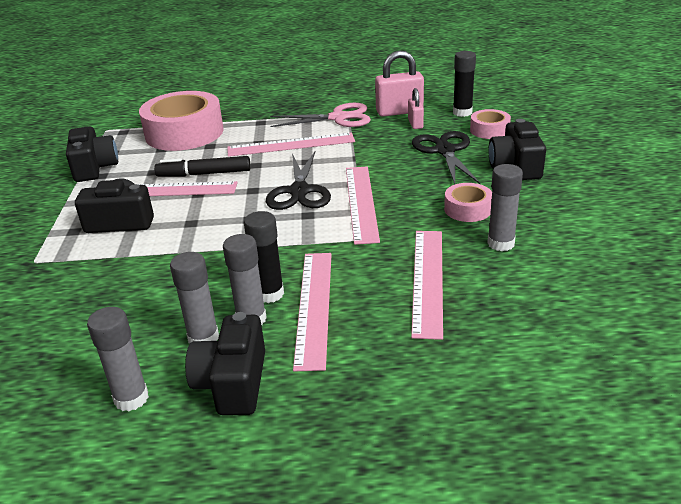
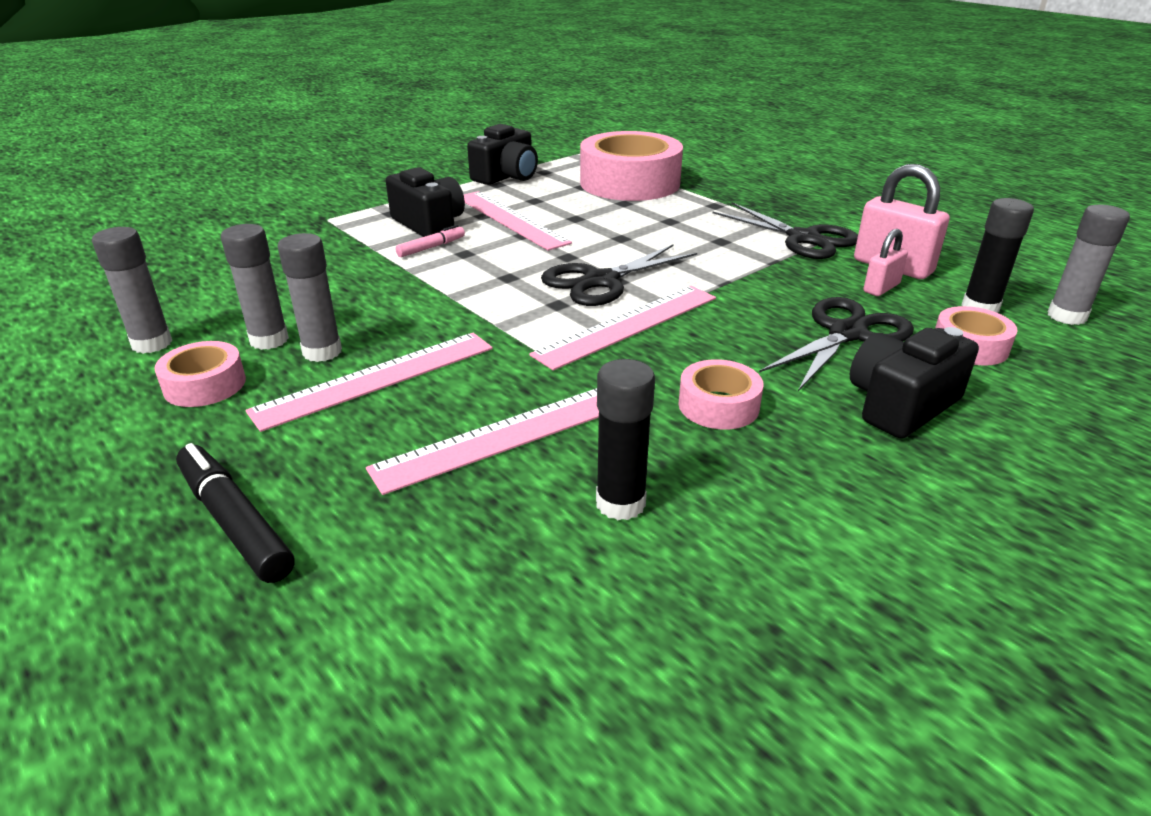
camera: 50 degrees right, 0 degrees up
black marker [154,156,251,177] -> black marker moved to [176,443,295,583]
black camera [185,312,265,415] -> pink tape [154,341,246,407]
pink ruler [227,133,355,157] -> none
black glue stick [244,211,284,303] -> black glue stick moved to [596,359,655,520]
pink scissors [270,103,371,127] -> black scissors [712,202,858,259]
grey glue stick [487,164,523,251] -> grey glue stick moved to [1048,205,1130,325]
none -> pink marker [395,225,465,257]

